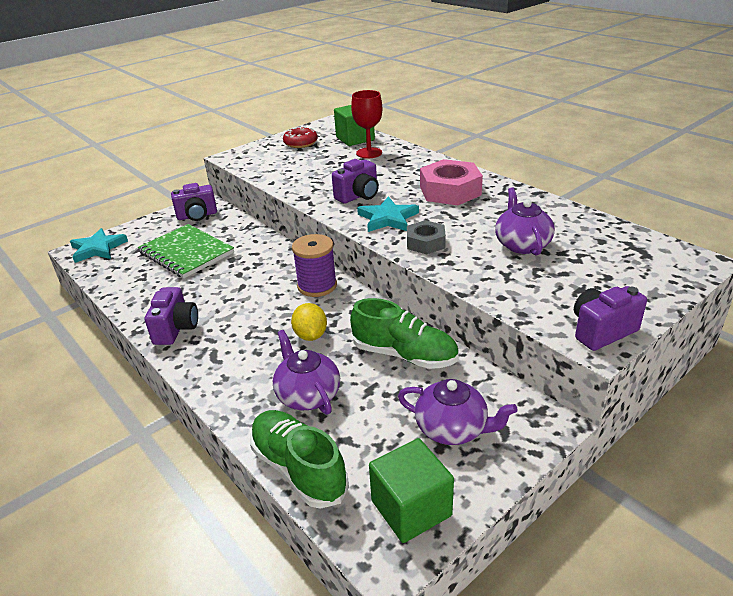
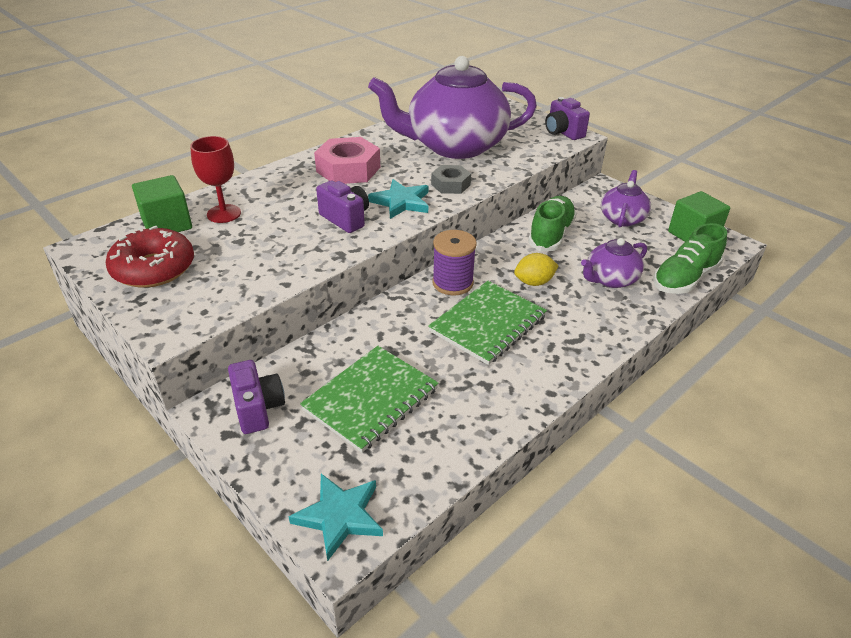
camera: 95 degrees left, 5 degrees up
purple camera [145,287,198,345] -> none
red donut [283,127,318,148] -> red donut [106,226,194,288], size x1.58
purple teapot [495,187,555,256] -> purple teapot [368,56,537,159], size x2.15
none -> green notebook [428,281,547,365]

